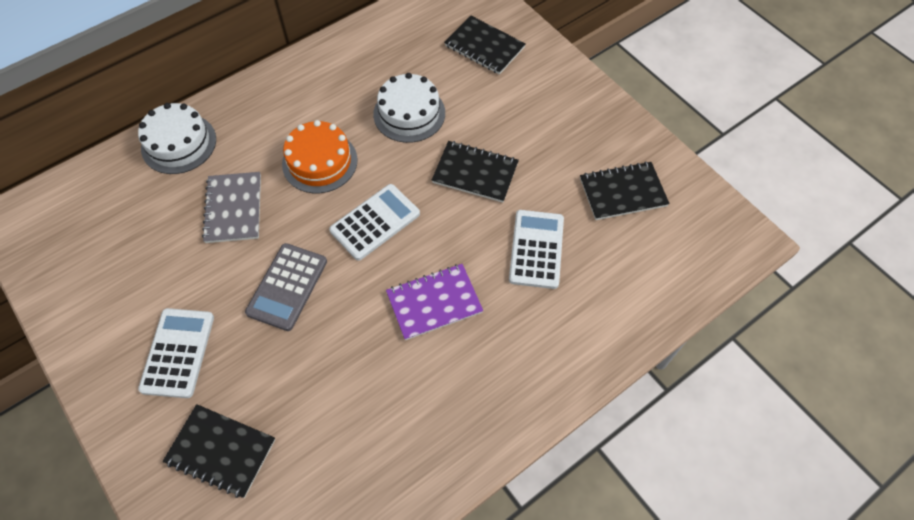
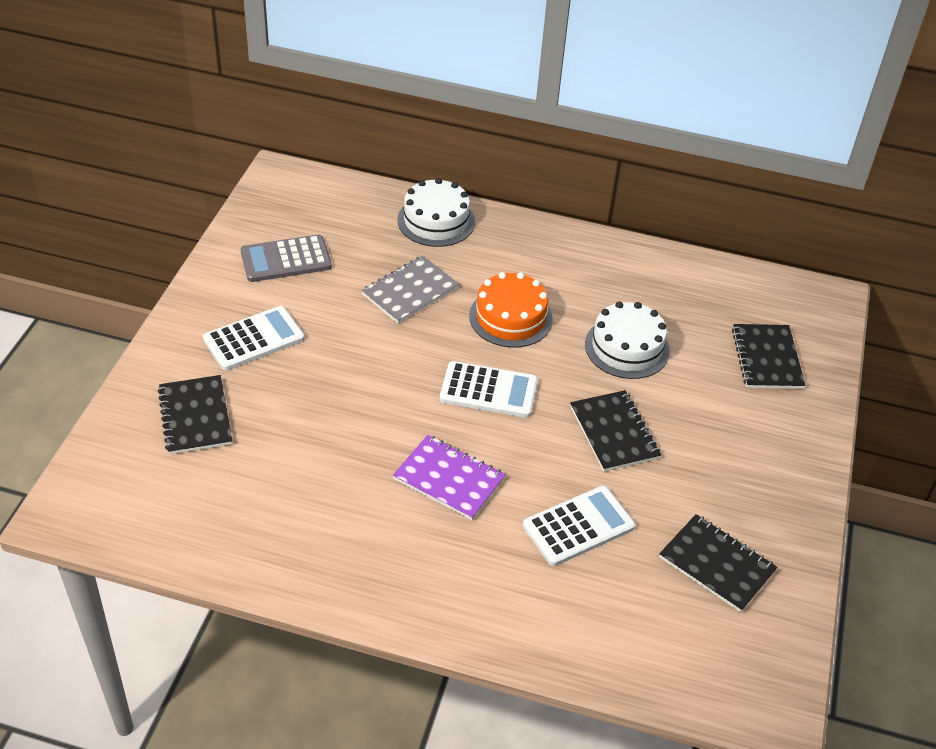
camera: 50 degrees right, 15 degrees down
grey calculator [245,243,327,331] -> grey calculator moved to [241,235,332,282]

